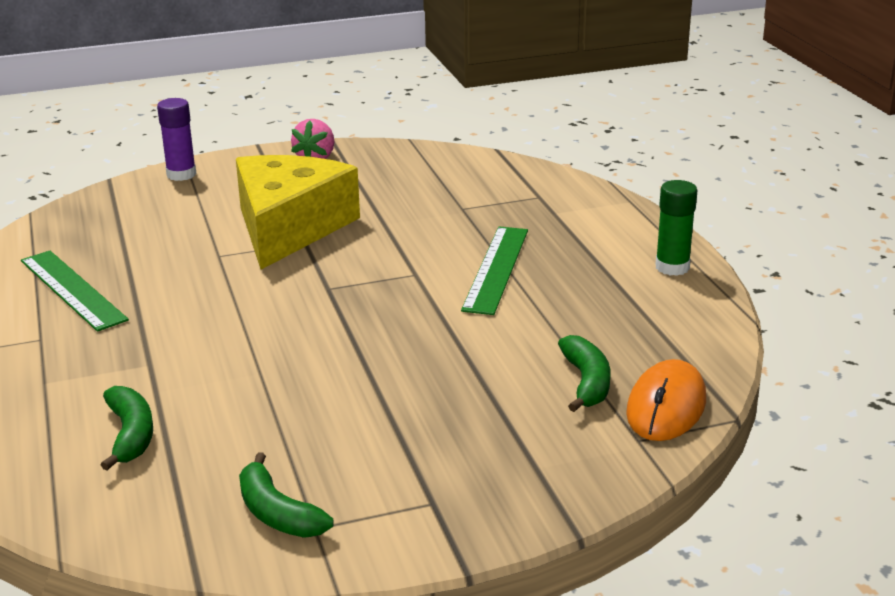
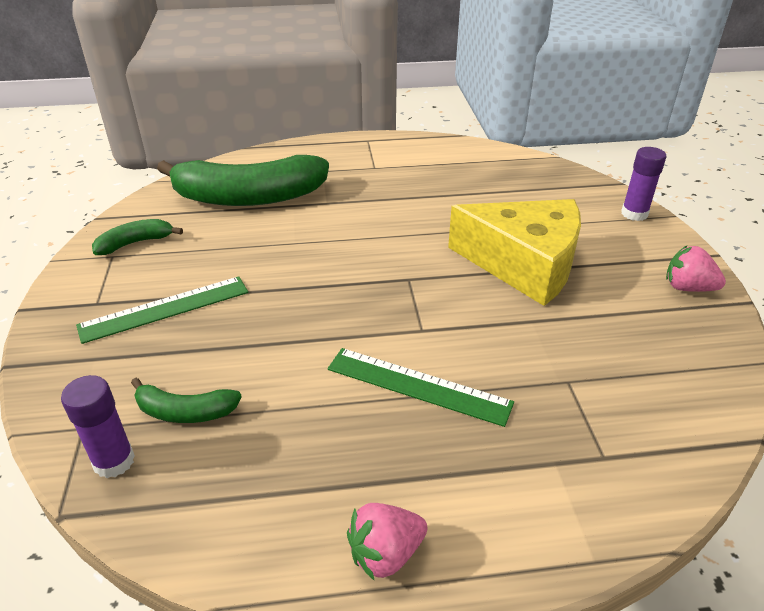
camera: 100 degrees right, 10 degrees up
green ruler [21,251,129,332] -> green ruler moved to [76,276,248,344]
green banana [101,386,153,471] -> green banana [157,155,329,206], size x2.21
orange mouse [626,359,706,441] -> purple glue stick [61,375,135,478]
green glue stick [655,180,698,276] -> pink strawberry [347,503,427,581]

